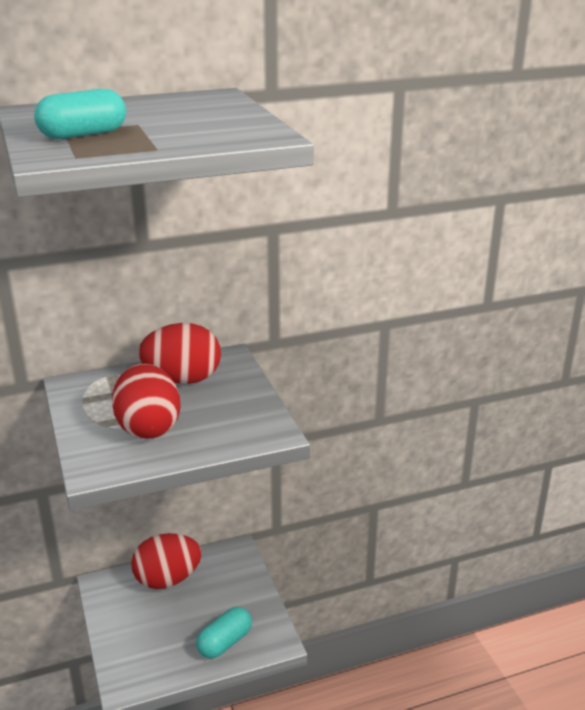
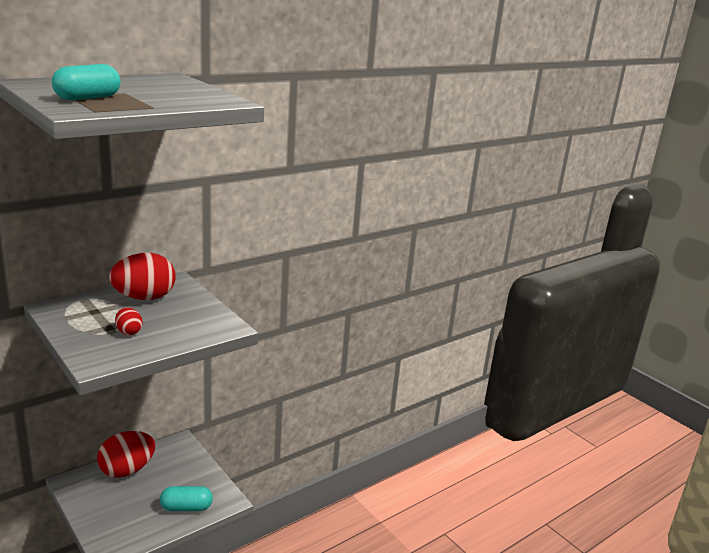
camera: 20 degrees left, 5 degrees down
red egg [112,363,181,439] -> red egg [115,307,143,335], size x0.49
turquoise capsule [196,607,252,659] -> turquoise capsule turned 60 degrees clockwise [160,486,213,511]

